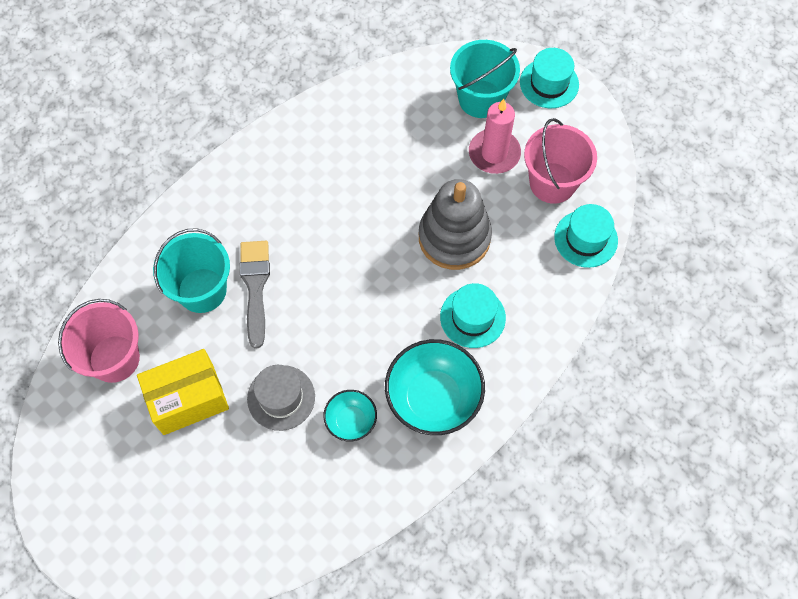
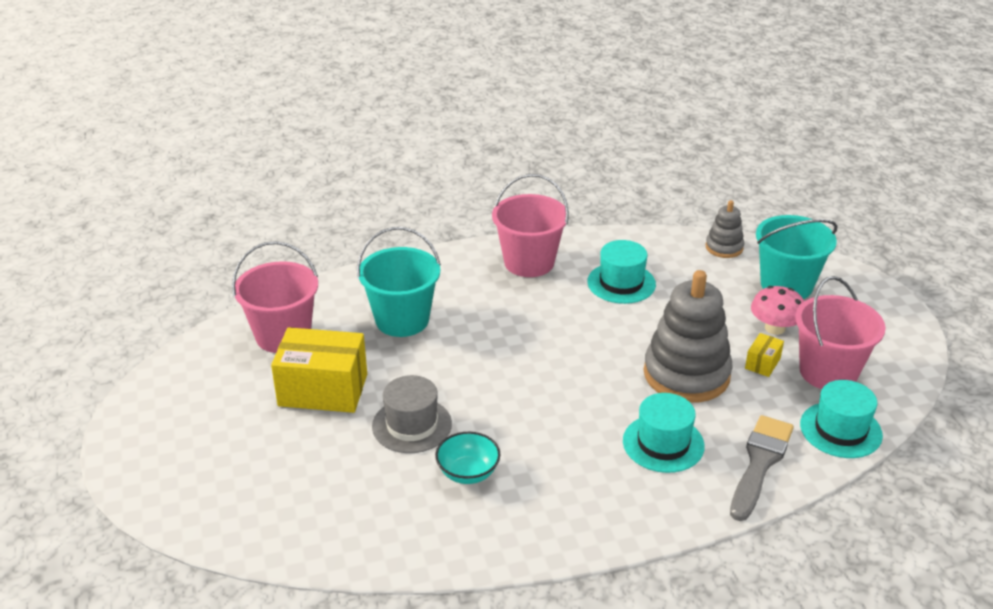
camera: 30 degrees right, 30 degrees down
grey brush [240,241,270,348] -> grey brush moved to [730,415,794,521]
turquoise bowl [385,339,485,435] -> none
pink candle [469,99,521,174] -> pink mushroom [751,286,804,335]
turquoise hat [520,48,579,108] -> turquoise hat moved to [587,240,656,304]
none -> pink bucket [492,174,569,277]
none -> grey stacking toy [706,200,744,258]
none -> yellow box [745,333,784,377]

